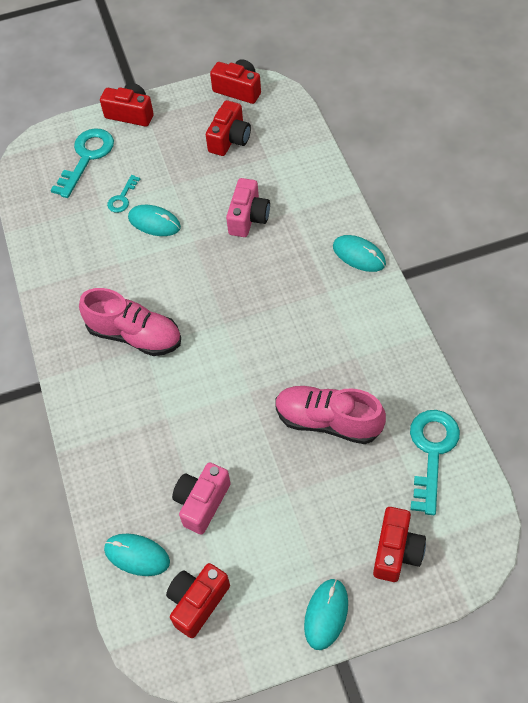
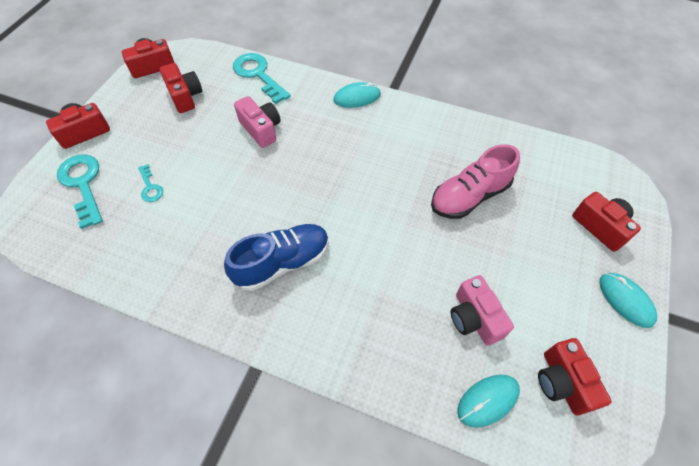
camera: 55 degrees left, 0 degrees up
pink shoe [79,288,181,356] -> blue shoe [224,224,329,291]
turquoise mouse [128,205,181,236] -> none
turquoise key [410,410,460,515] -> turquoise key moved to [233,53,291,104]

